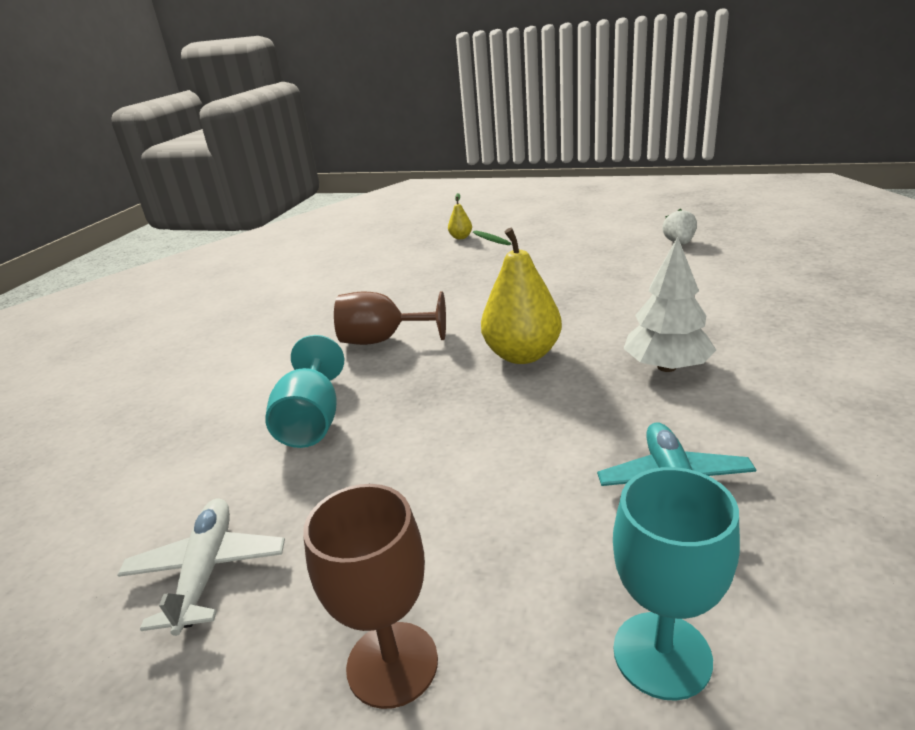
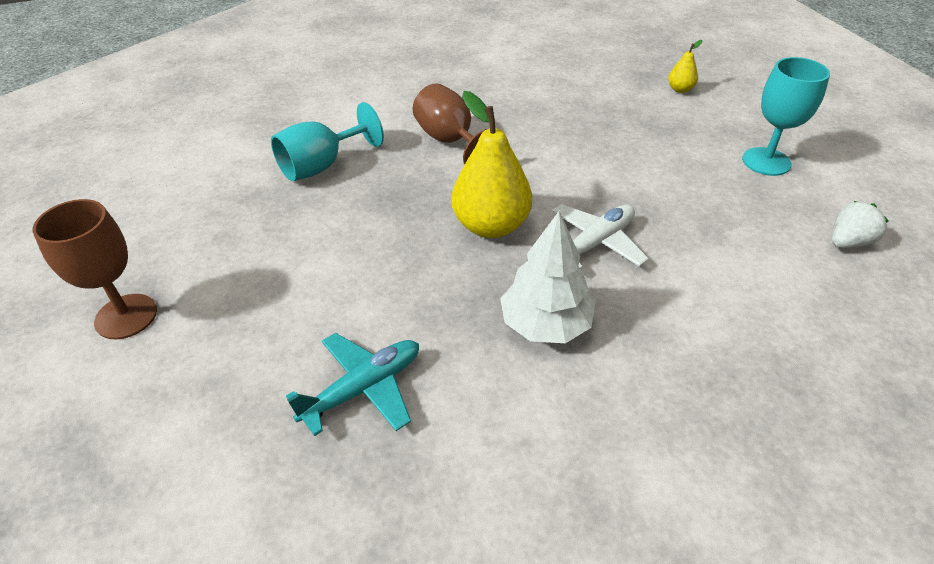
camera: 50 degrees right, 15 degrees up
white plane [118,499,285,636] -> white plane moved to [552,204,649,269]
turquoise goblet [613,467,740,701] -> turquoise goblet moved to [742,57,830,176]

